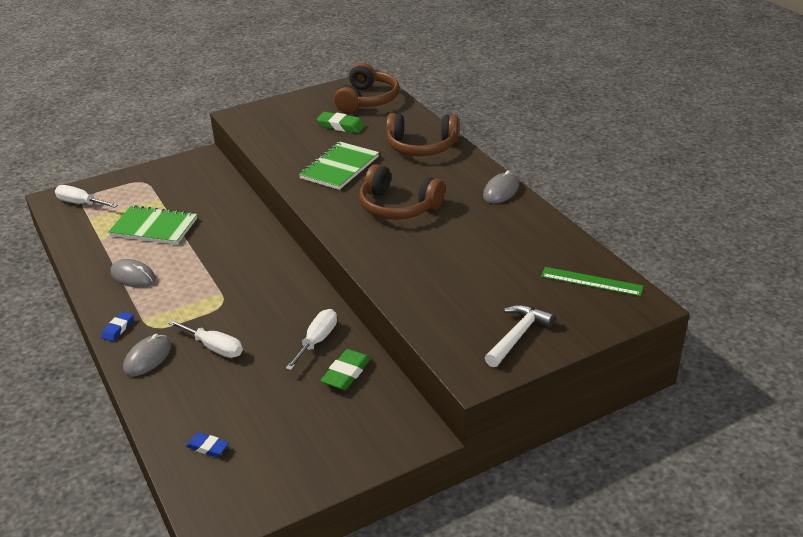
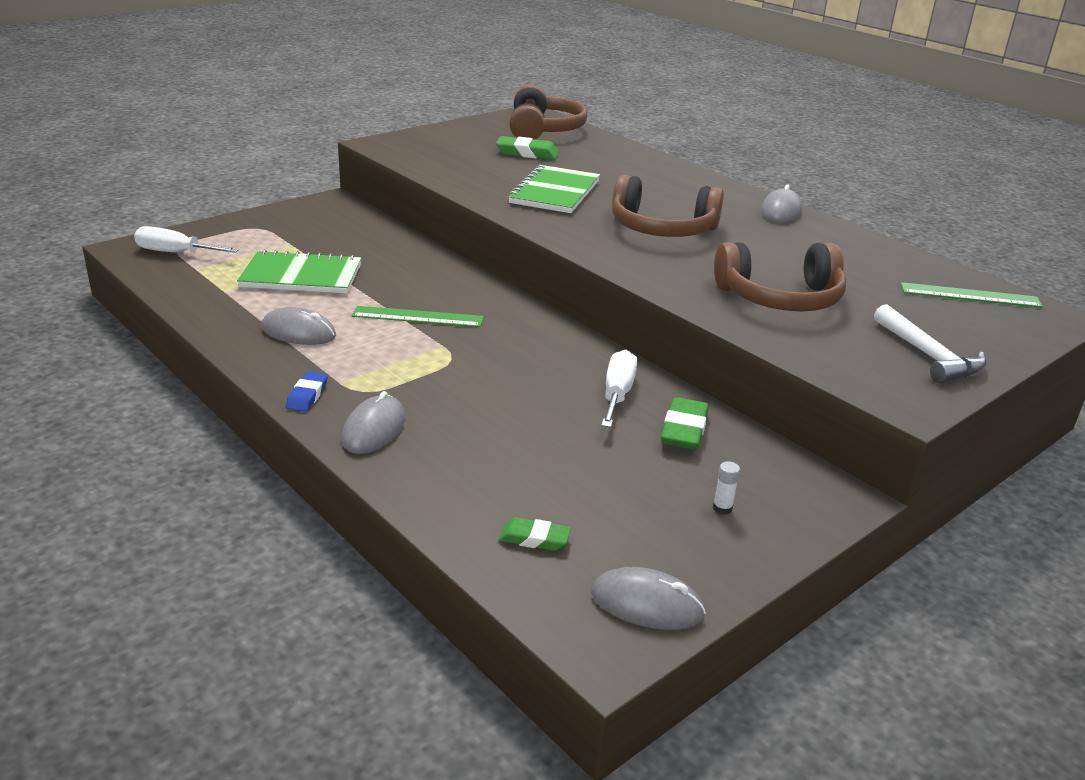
camera: 15 degrees left, 5 degrees down
white screwdriver [168,320,243,358] -> none
blue eraser [186,432,229,457] -> green eraser [499,517,571,551]
brown headphones [386,113,459,156] -> brown headphones moved to [714,242,846,312]
white hammer [485,305,555,367] -> white hammer turned 135 degrees clockwise [874,304,986,384]
none -> green ruler [352,306,483,327]
none -> grey mouse [591,567,706,630]
none -> white glue stick [713,461,740,515]

